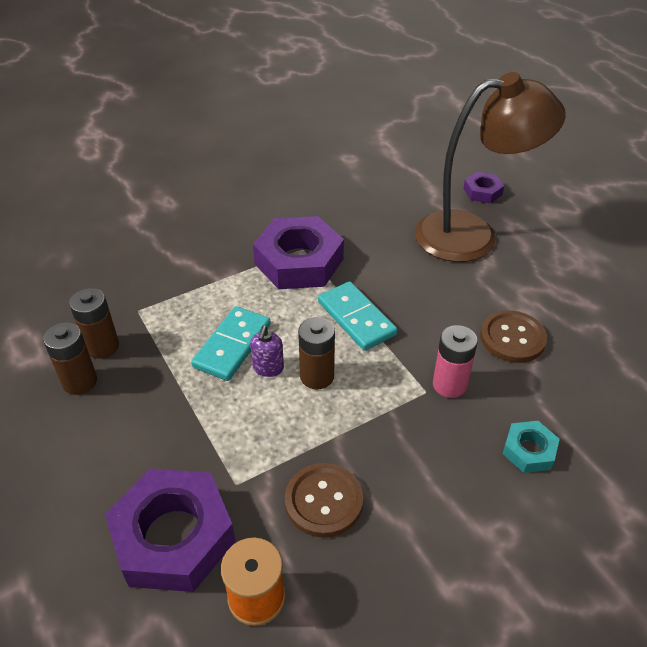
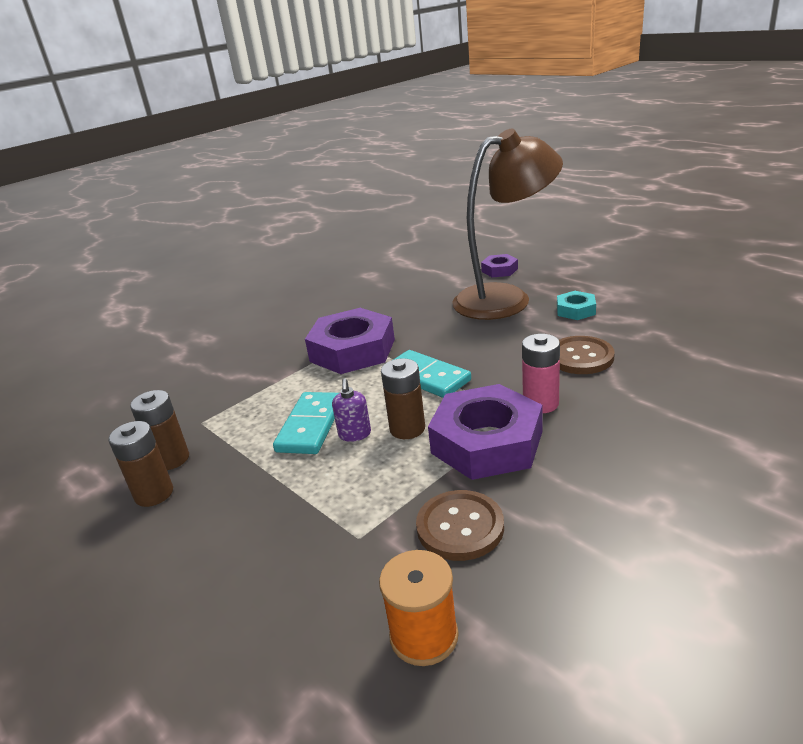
camera: 10 degrees left, 15 degrees down
purple nut [105,469,236,592] -> purple nut moved to [428,384,542,480]
turquoise nut [502,421,560,473] -> turquoise nut moved to [557,291,596,320]

